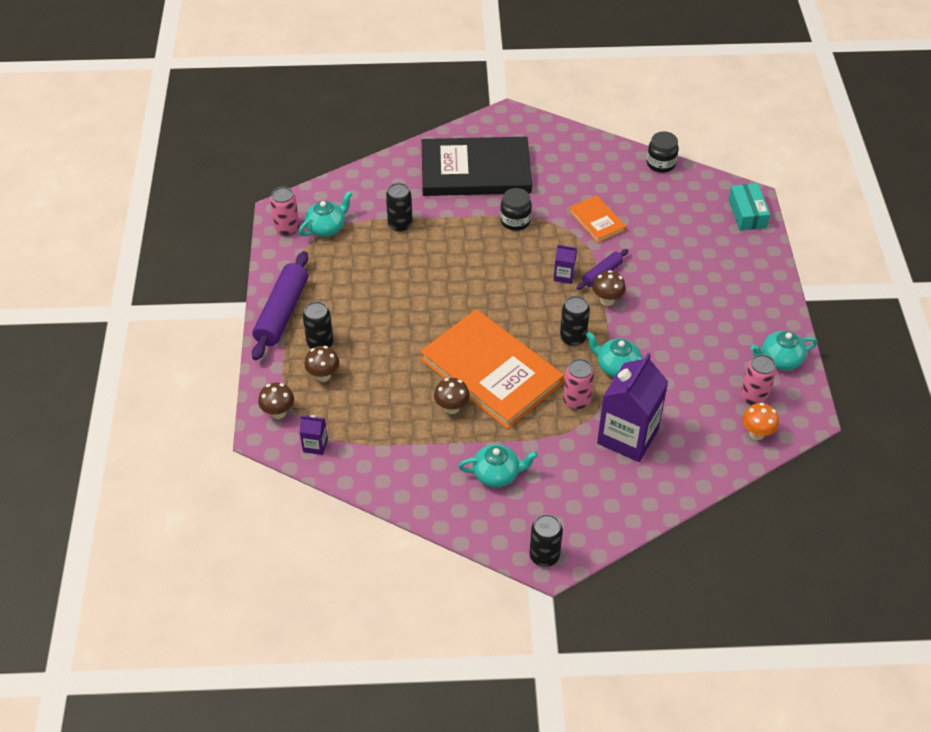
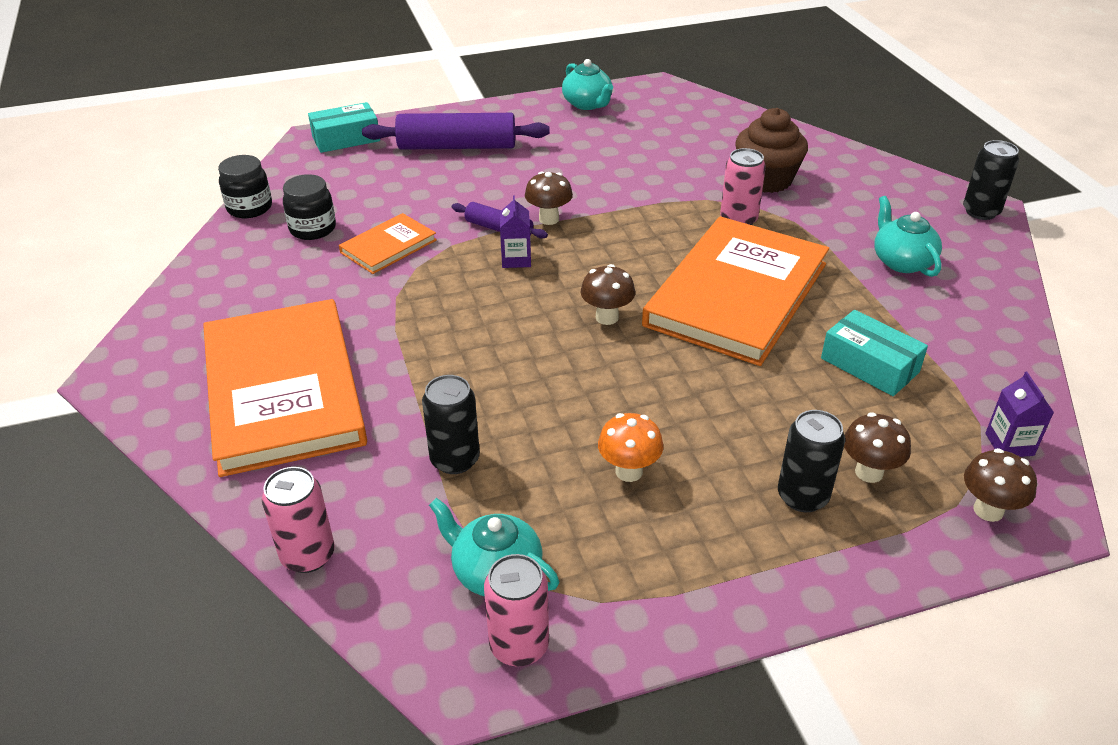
camera: 105 degrees left, 10 degrees down
purple rolling pin [252,251,308,360] -> purple rolling pin moved to [362,113,550,150]
black book [422,137,532,196] -> orange book [203,299,367,477]
brown mushroom [434,378,470,414] -> brown mushroom moved to [581,264,635,325]
black jar [500,188,532,231] -> black jar moved to [283,174,336,240]
black can [560,296,590,346] -> none
turquoise teapot [586,331,642,377] -> none
purple carton [597,353,668,462] -> brown cupcake [735,108,808,193]
pink can [741,354,777,405] -> pink can moved to [262,467,335,573]
orange mushroom [742,403,779,440] -> orange mushroom moved to [598,413,663,482]
none -> turquoise box [821,310,928,396]

